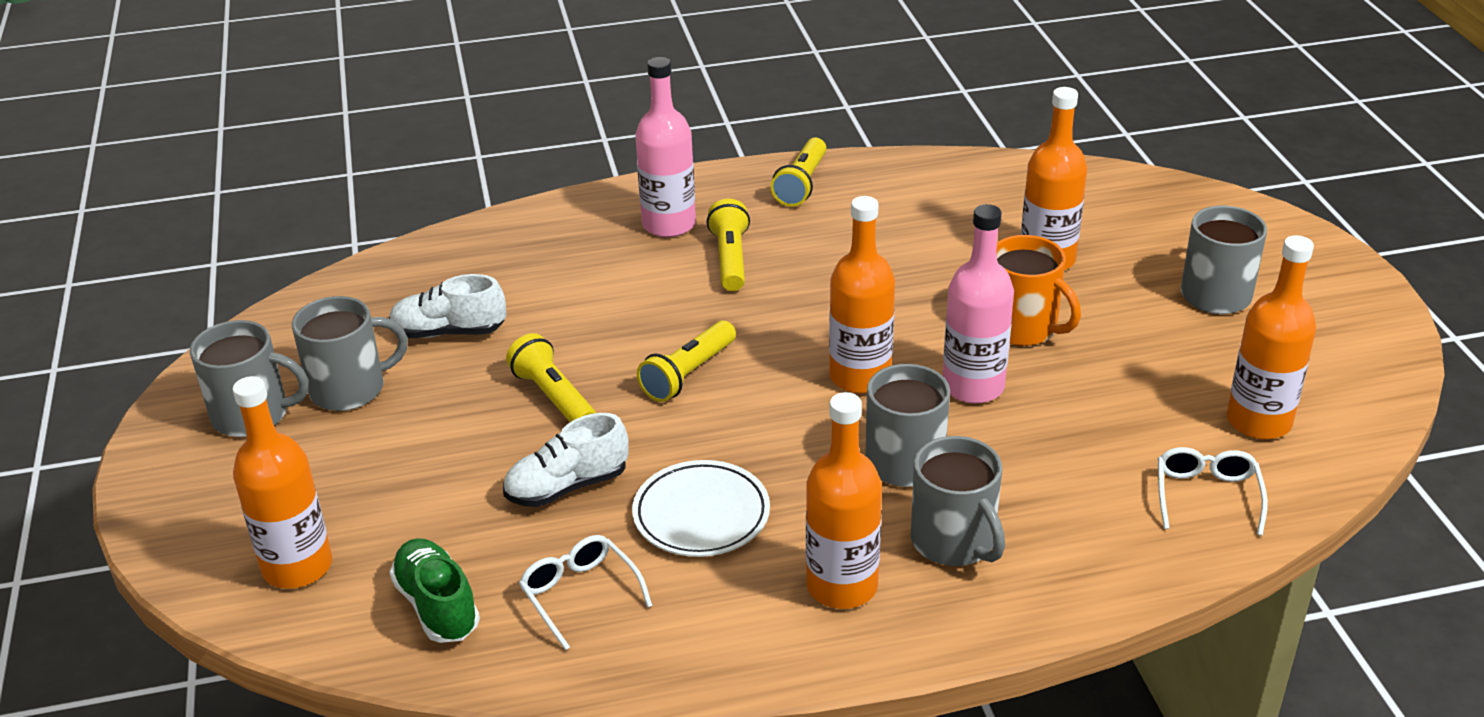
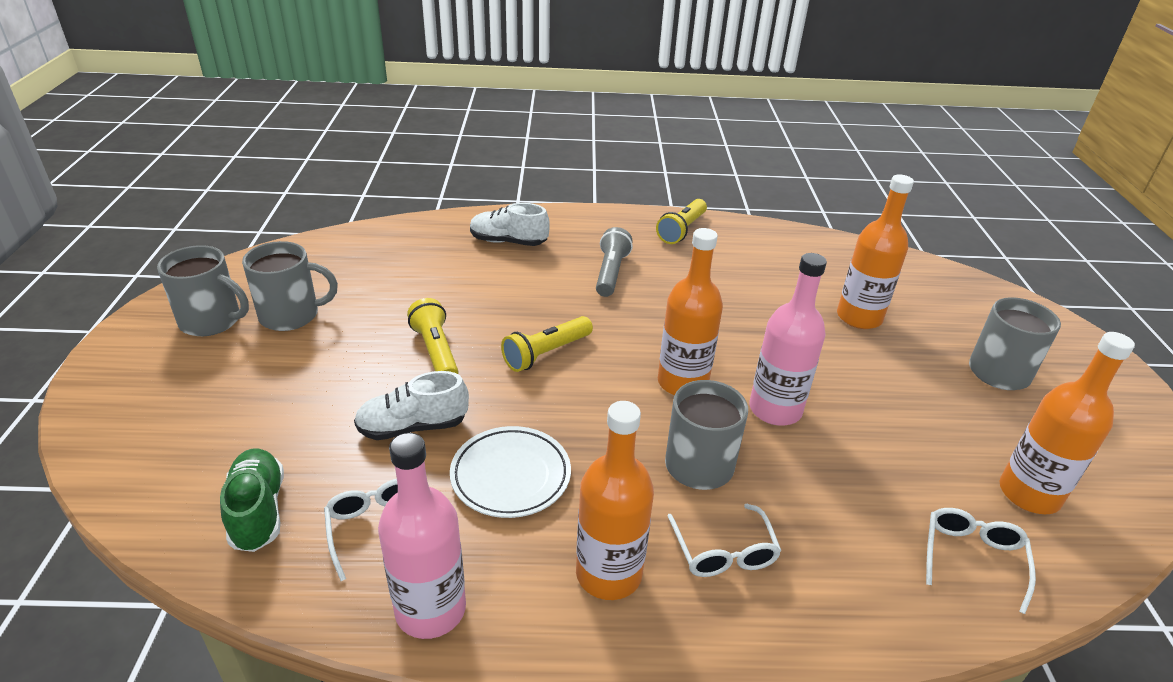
camera: 10 degrees right, 0 degrees up
orange bottle [233,376,332,589] -> none
white shoe [389,274,506,338] -> white shoe moved to [470,203,550,246]
pink bottle [636,57,696,237] -> pink bottle moved to [378,433,466,639]
yellow flashlight [707,199,750,291] -> grey flashlight [596,227,633,297]
grey mug [911,436,1005,566] -> white glasses [668,504,782,577]
orange mug [996,235,1081,346] -> none

